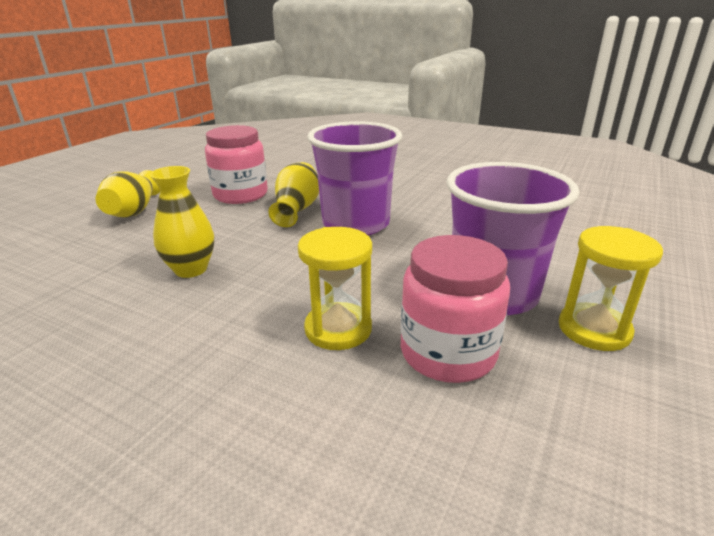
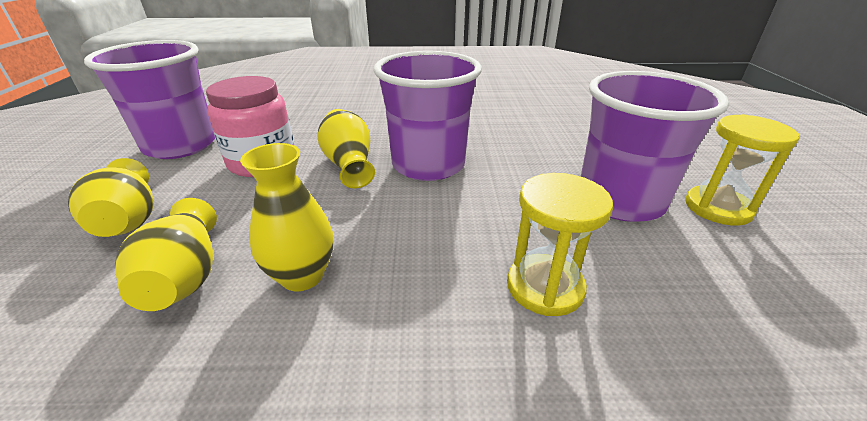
camera: 30 degrees left, 5 degrees up
pink jar [401,235,510,383] -> none
none -> purple cup [84,40,215,159]
none -> yellow vase [115,198,217,311]

